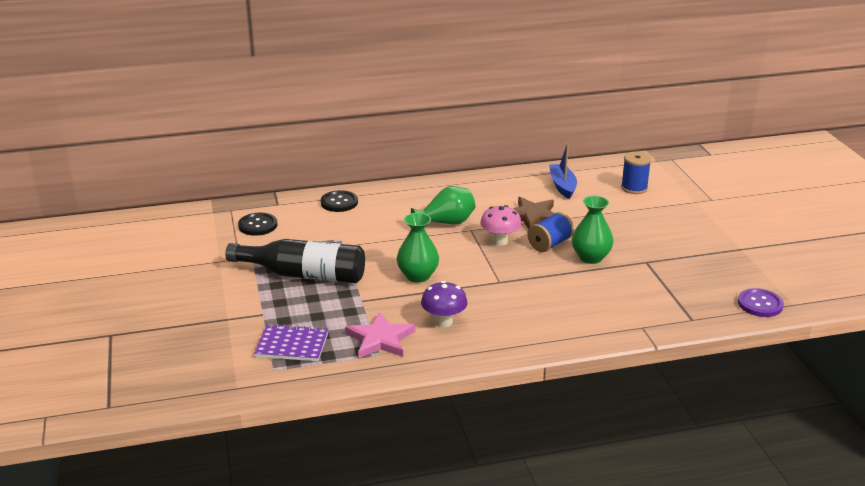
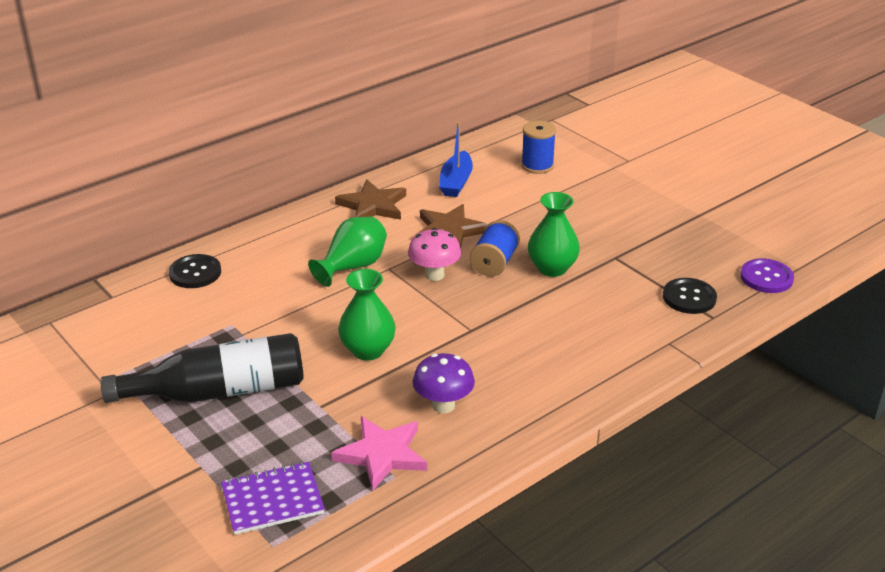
camera: 25 degrees left, 5 degrees up
black button [238,213,277,236] -> black button moved to [663,278,717,314]
blue boat [549,144,577,199] -> blue boat turned 135 degrees counterclockwise [439,122,473,197]
none -> brown star [335,180,406,220]

